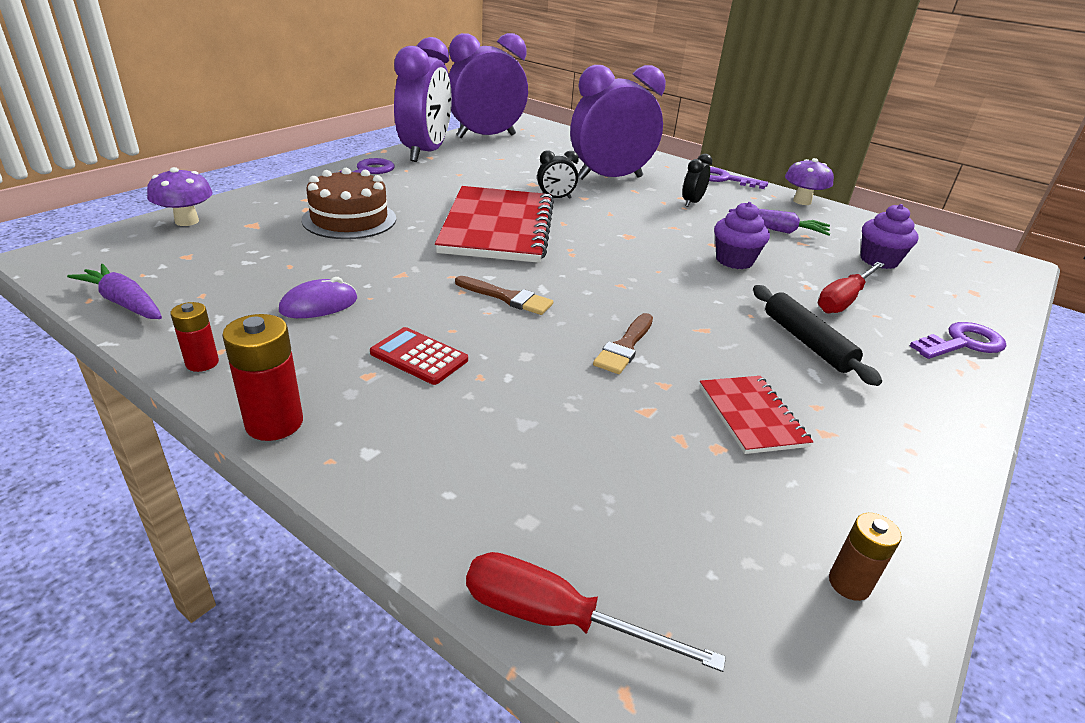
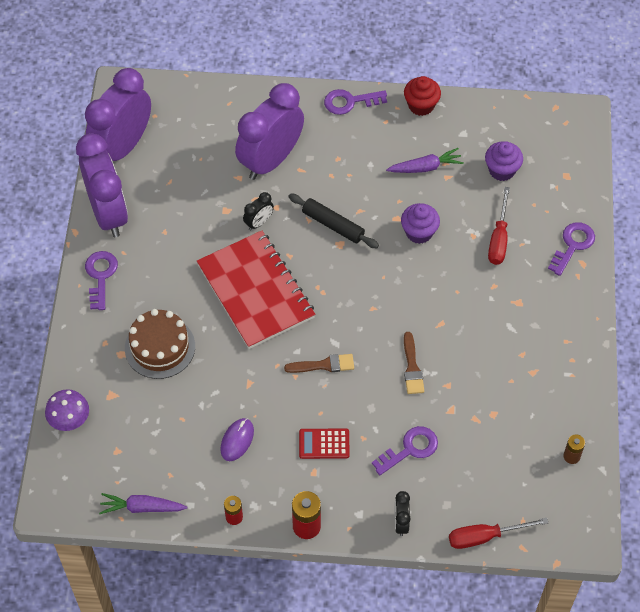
camera: 30 degrees left, 25 degrees up
black clock [682,154,712,207] -> black clock moved to [395,491,411,536]
red notebook [699,376,813,454] -> none
black rolling pin [753,285,882,386] -> black rolling pin moved to [288,194,379,248]
purple mushroom [785,158,834,205] -> red cupcake [404,76,441,116]
none -> purple key [372,426,438,475]

